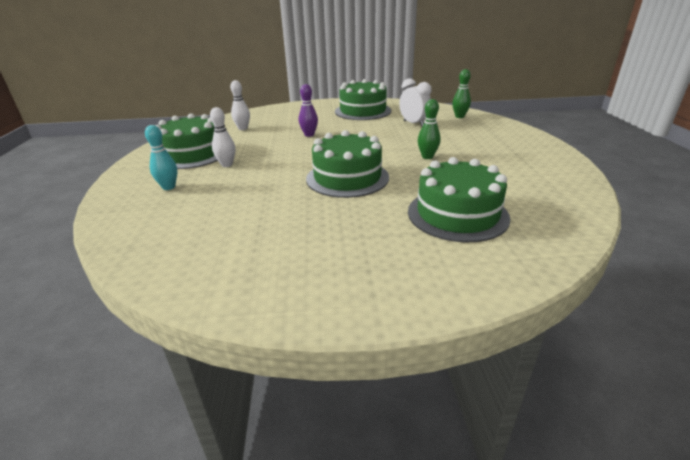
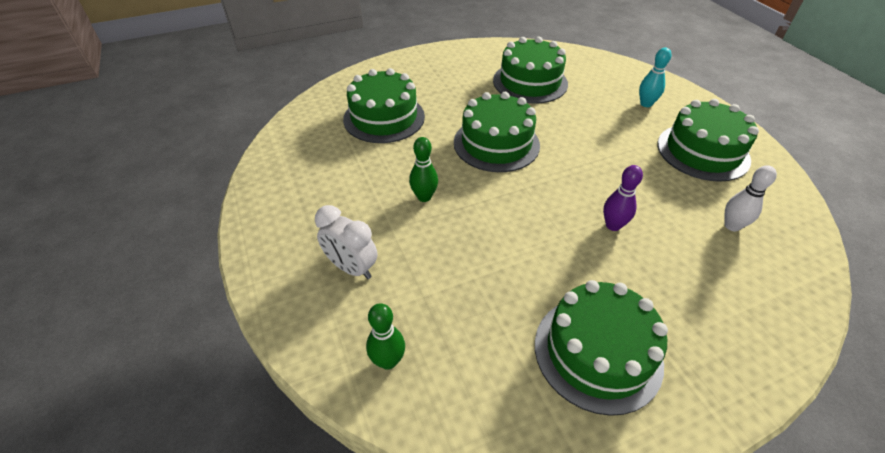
camera: 160 degrees right, 15 degrees up
white bowling pin [210,107,235,167] -> none
white clock [399,78,432,126] -> white clock moved to [315,205,378,279]
none -> green cake [493,37,568,104]

